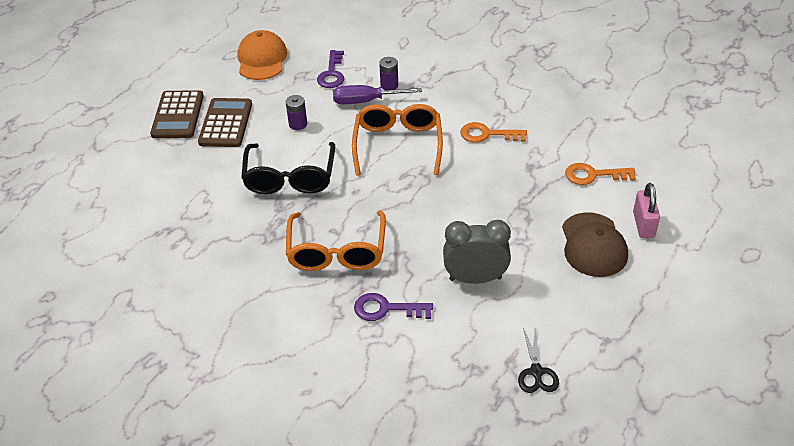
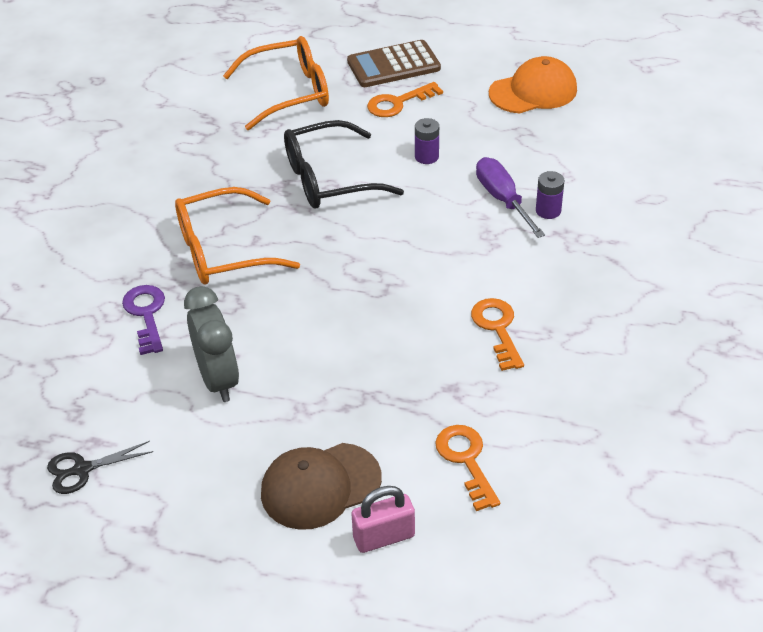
camera: 70 degrees right, 0 degrees up
brown calculator [198,98,252,147] -> orange key [367,82,443,117]
purple key [317,50,344,88] -> none
orange glasses [352,104,443,176] -> orange glasses moved to [223,36,329,130]

